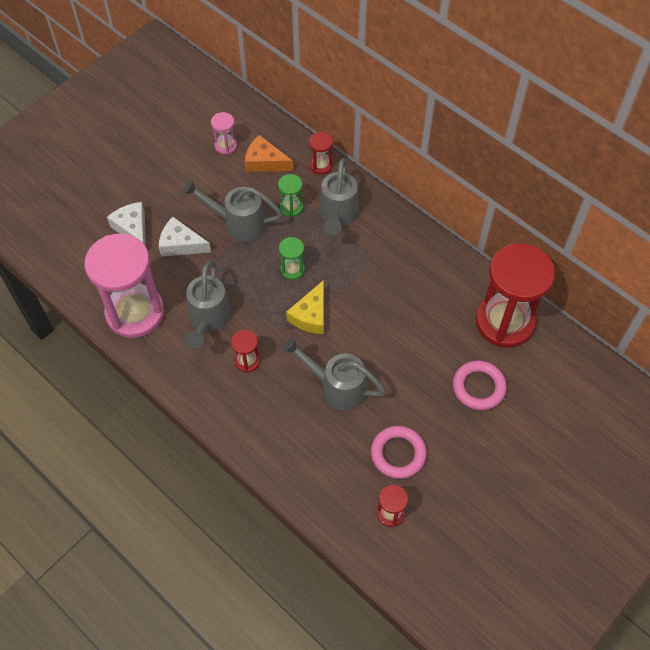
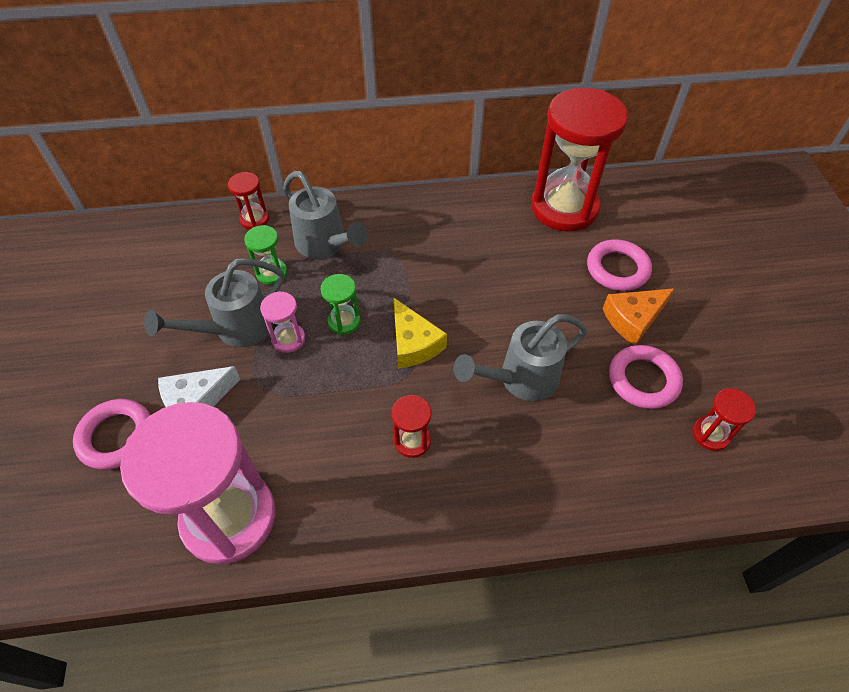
camera: 50 degrees left, 5 degrees down
white cheese [107,202,146,246] -> pink ring [73,399,150,470]
grey watering can [185,261,231,349] -> none
pink hourglass [211,112,237,155] -> pink hourglass moved to [260,291,305,353]
orange cheese [245,135,293,172] -> orange cheese moved to [602,288,675,345]

